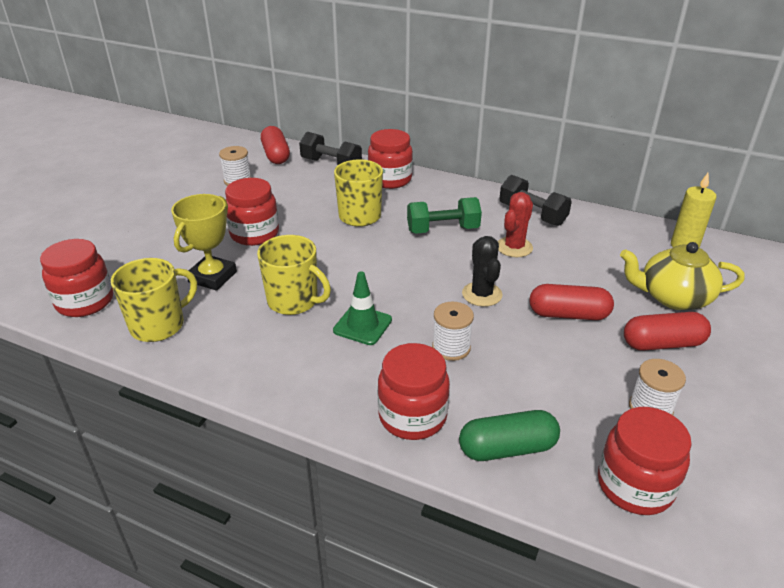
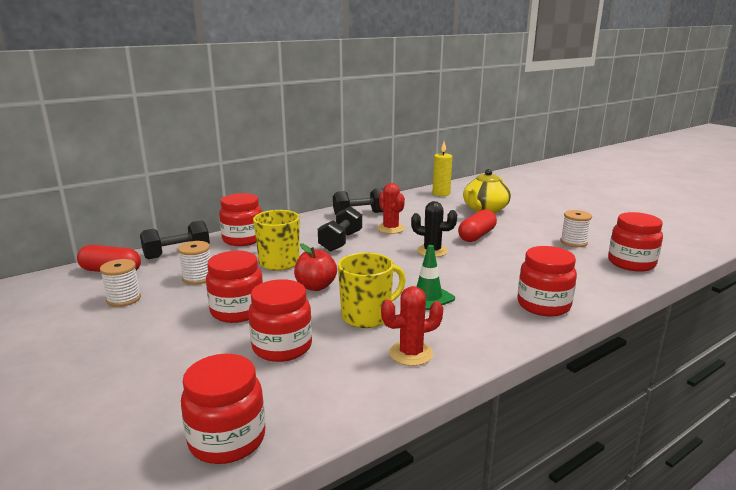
camera: 60 degrees left, 15 degrees down
yellow mug [111,258,197,342] -> none
yellow trophy [171,194,237,291] -> red jar [248,279,312,362]
green dumbbell [407,197,482,234] -> black dumbbell [318,206,362,252]
white spool [432,302,474,361] -> white spool moved to [178,241,210,285]
green capsule [459,410,560,461] -> none
red capsule [624,312,711,351] -> none
none -> red apple [294,243,337,291]
none -> red cactus [381,286,443,366]

